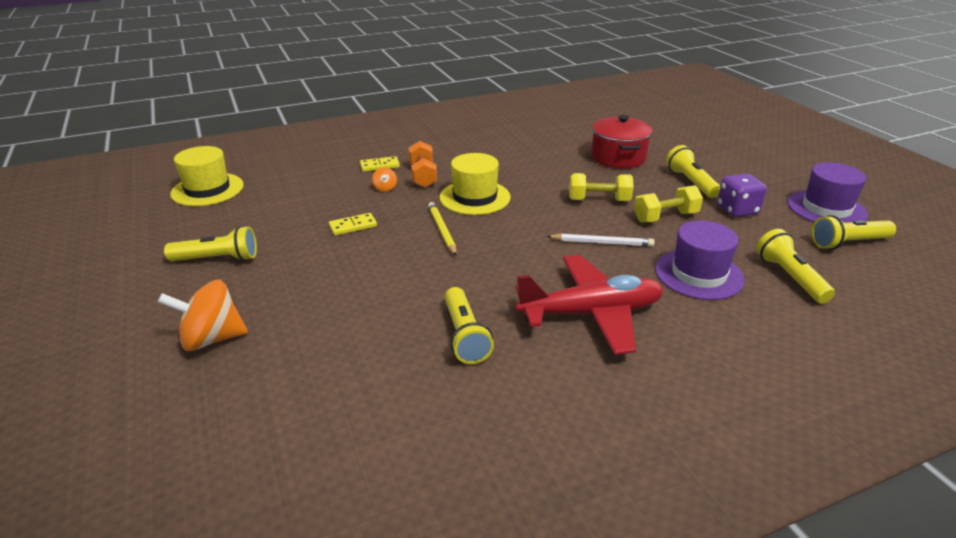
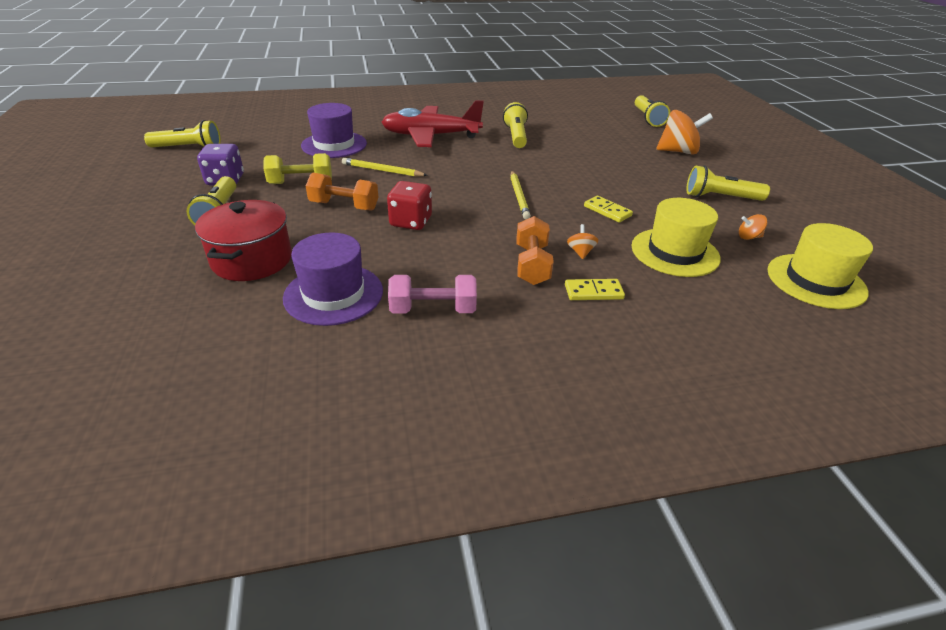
camera: 170 degrees left, 5 degrees up
yellow domino [329,213,377,236] -> yellow domino turned 60 degrees clockwise [584,196,633,223]
yellow hat [440,153,511,215] -> yellow hat moved to [631,198,721,277]
white pencil [546,233,655,246] -> yellow pencil [342,158,428,177]
yellow dumbbell [569,173,634,201] -> orange dumbbell [306,173,378,211]
yellow flashlight [756,229,835,304] -> yellow flashlight moved to [635,95,670,127]
purple hat [788,163,868,223] -> purple hat moved to [283,232,383,326]
none -> red dice [387,181,432,230]
none -> pink dumbbell [388,275,477,314]
none -> orange spinning top [739,214,768,240]

